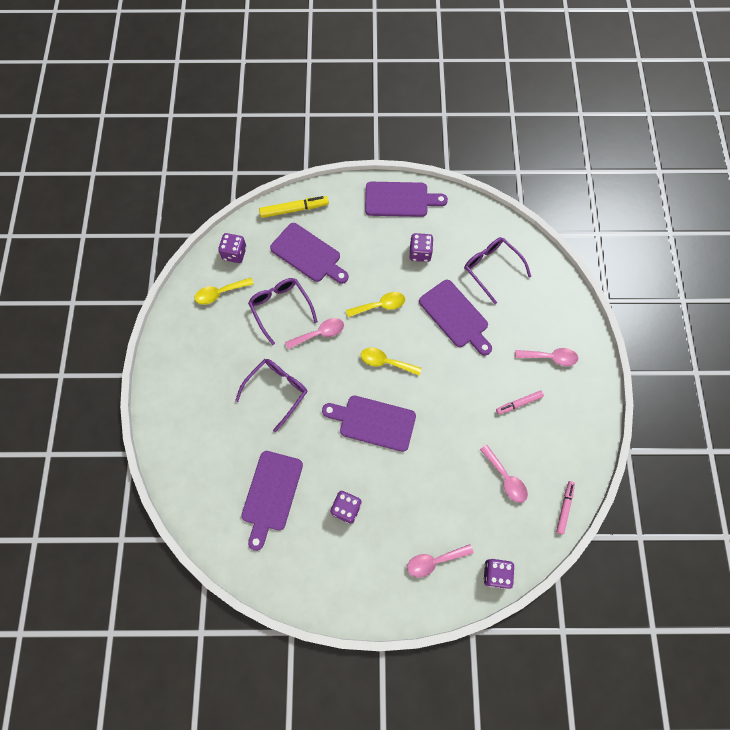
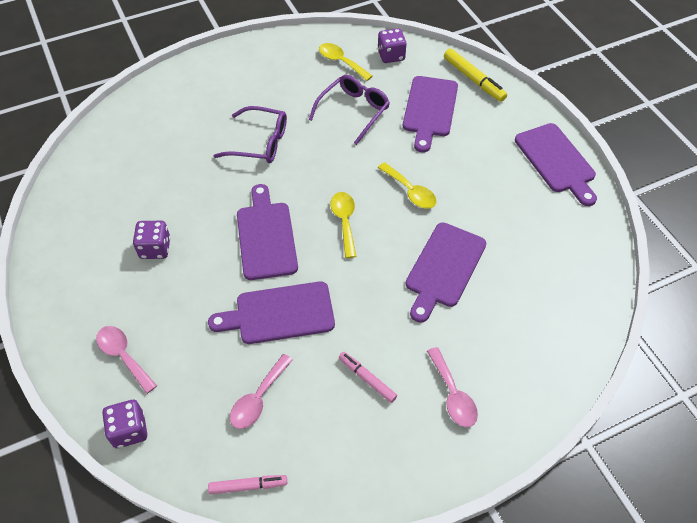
camera: 65 degrees right, 15 degrees down
purple cutting board [241,451,303,551] -> purple cutting board moved to [208,281,335,344]
pink spoon [285,318,344,349] -> none
purple dice [409,233,433,262] -> none
purple glasses [464,237,531,304] -> none

